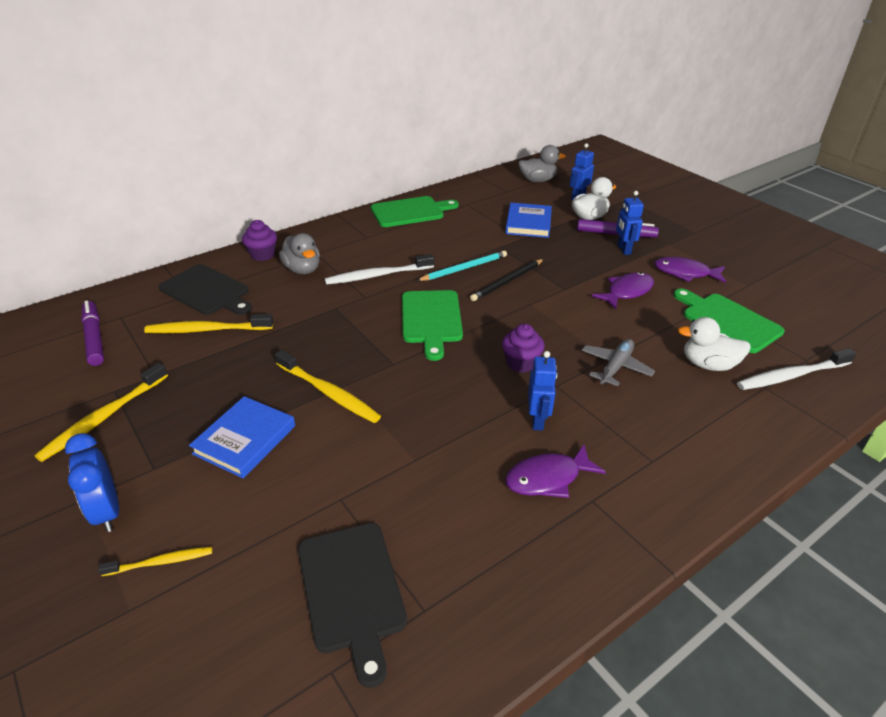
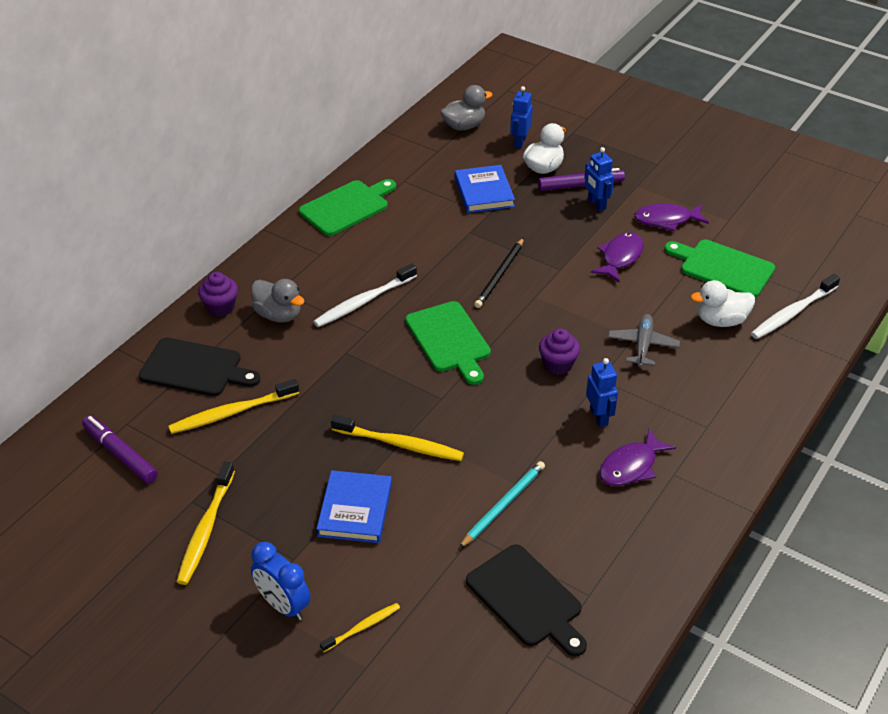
camera: 20 degrees left, 5 degrees up
turquoise pencil [416,251,507,281] -> turquoise pencil moved to [459,461,545,548]

